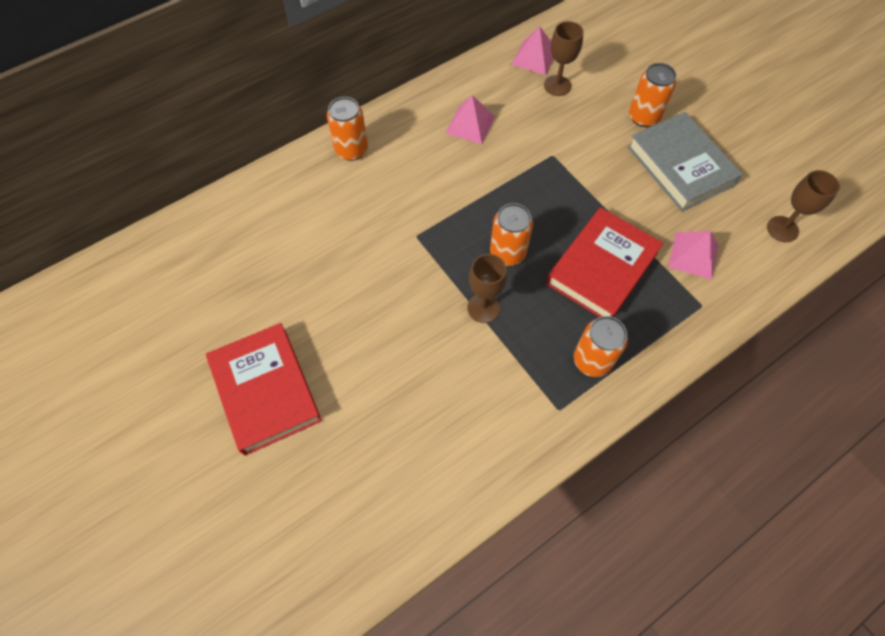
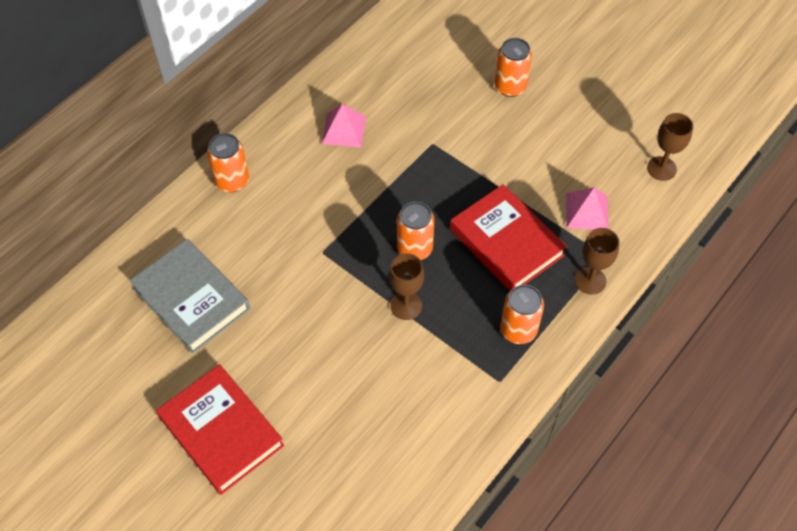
camera: 15 degrees left, 5 degrees down
pink pyramid [511,26,554,75] -> none
brown goblet [544,21,584,96] -> brown goblet moved to [575,228,620,295]
red book [546,207,663,317] -> red book turned 60 degrees counterclockwise [450,184,567,291]
grey book [628,112,743,211] -> grey book moved to [130,239,250,354]

